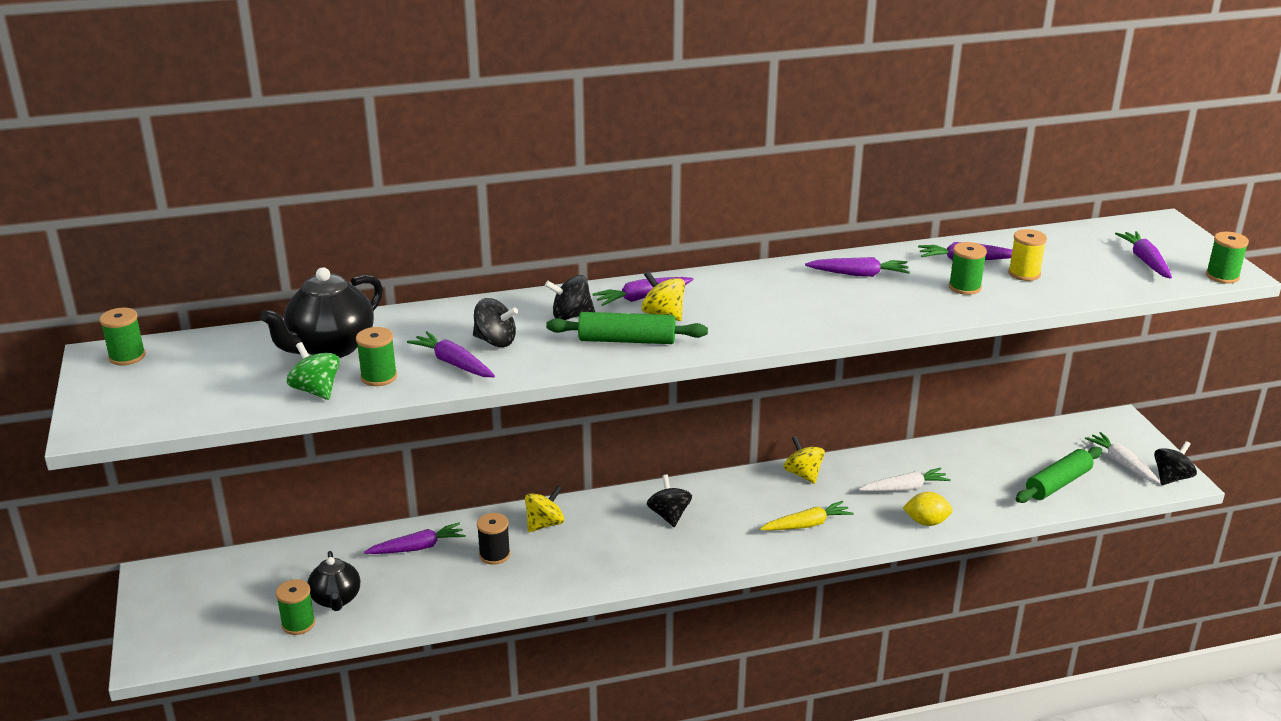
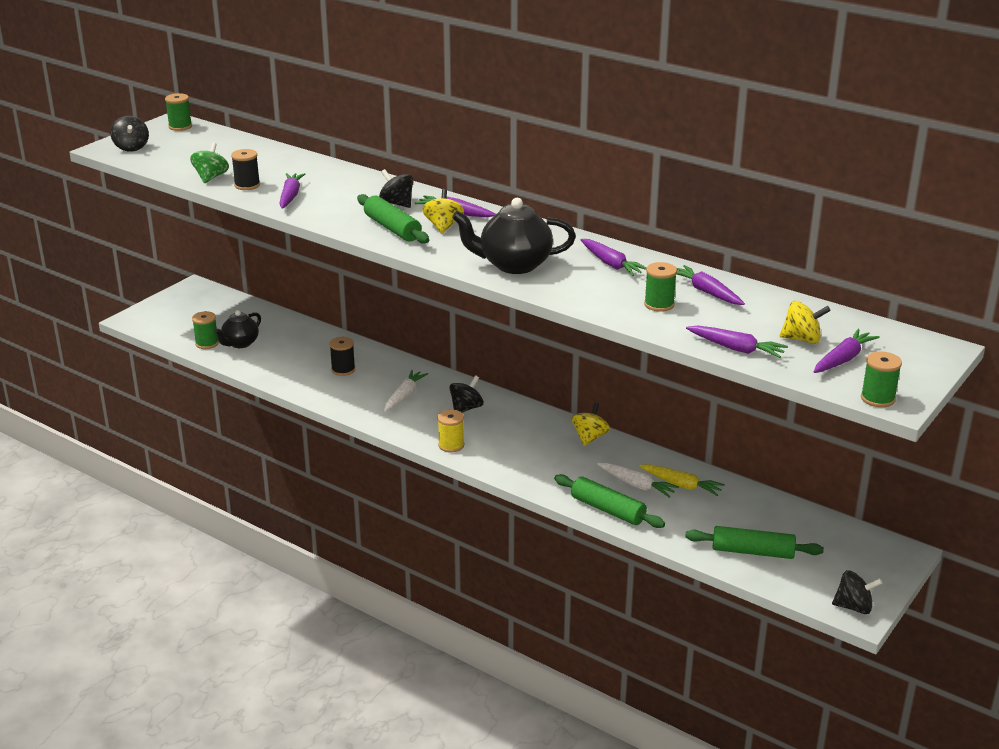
camera: 50 degrees right, 0 degrees up
black teapot [260,267,383,358] -> black teapot moved to [452,198,576,274]
green spool [356,327,397,386] -> black spool [231,149,260,190]
purple carrot [364,523,466,554] -> purple carrot moved to [686,326,788,358]
black spinning top [473,298,518,347] -> black spinning top moved to [110,116,149,152]
yellow spinning top [525,486,564,532] -> yellow spinning top moved to [780,301,831,344]
yellow carrot [760,501,853,531] -> yellow carrot moved to [639,464,725,496]
yellow lemon [903,492,953,526] -> green rolling pin [554,474,665,528]
yellow spool [1008,229,1047,281] -> yellow spool moved to [438,410,464,452]
white carrot [1085,432,1160,483] -> white carrot moved to [384,370,428,411]

